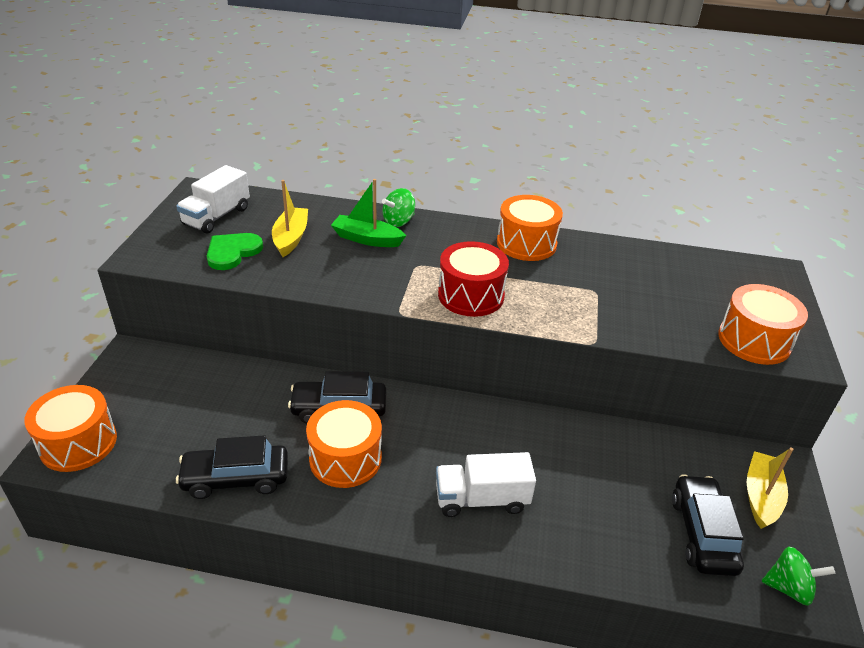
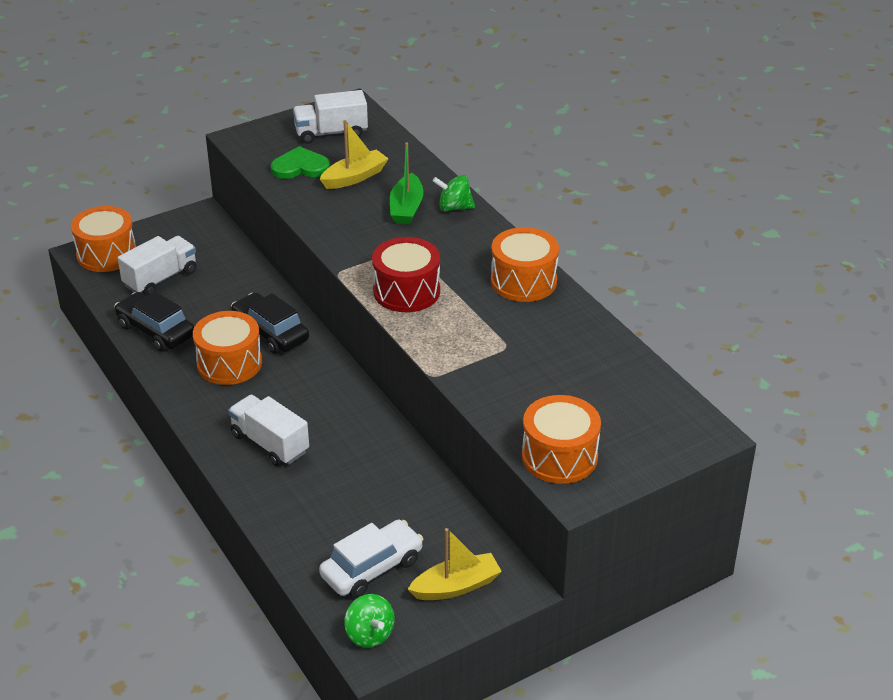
camera: 50 degrees right, 0 degrees up
green boat [331,179,406,247] -> green boat turned 150 degrees counterclockwise [390,142,423,225]
black car [672,474,744,576] -> white car [319,520,423,598]
none -> white truck [118,236,196,296]

